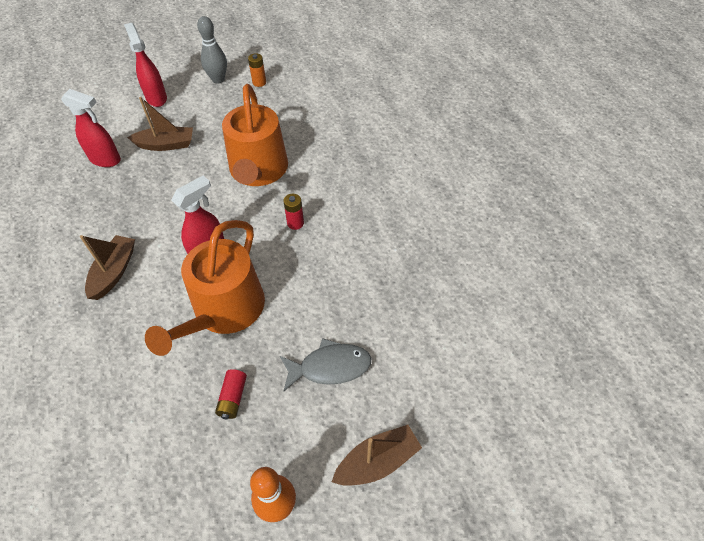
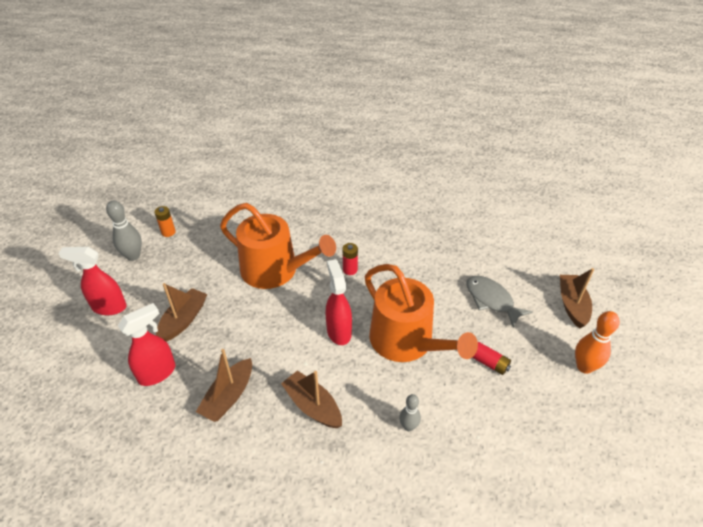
camera: 60 degrees left, 10 degrees down
grey fish [280,338,371,391] -> grey fish turned 60 degrees counterclockwise [466,276,533,327]
none -> brown boat [196,349,252,422]
none -> grey bowling pin [399,394,421,431]

